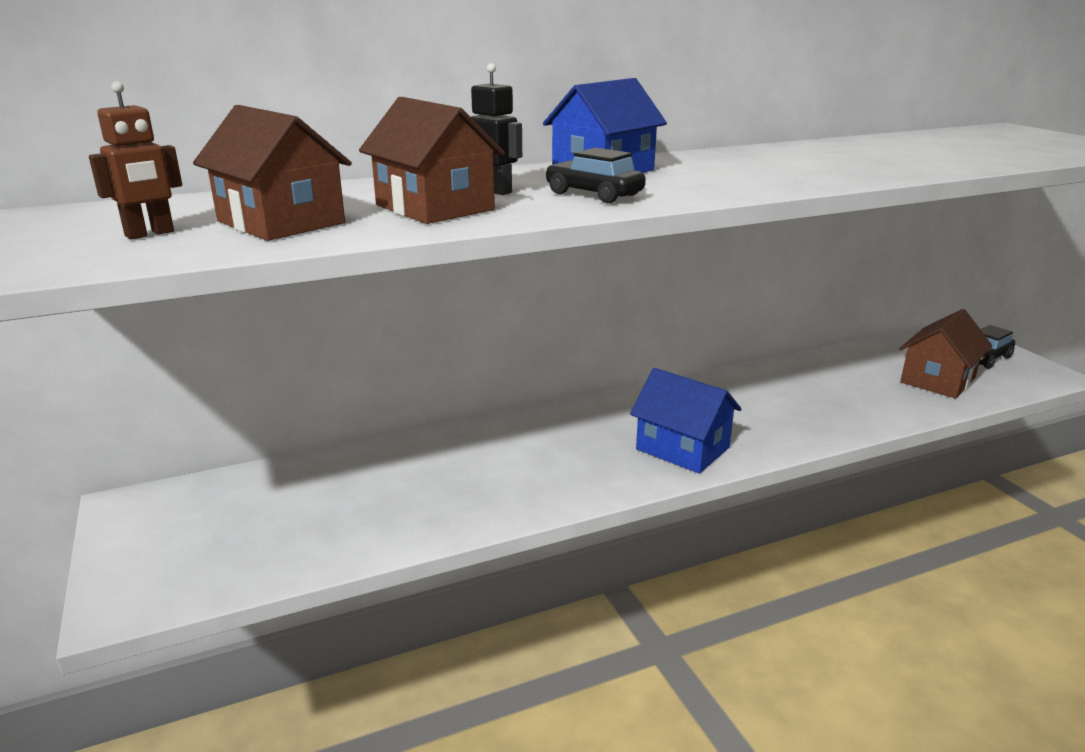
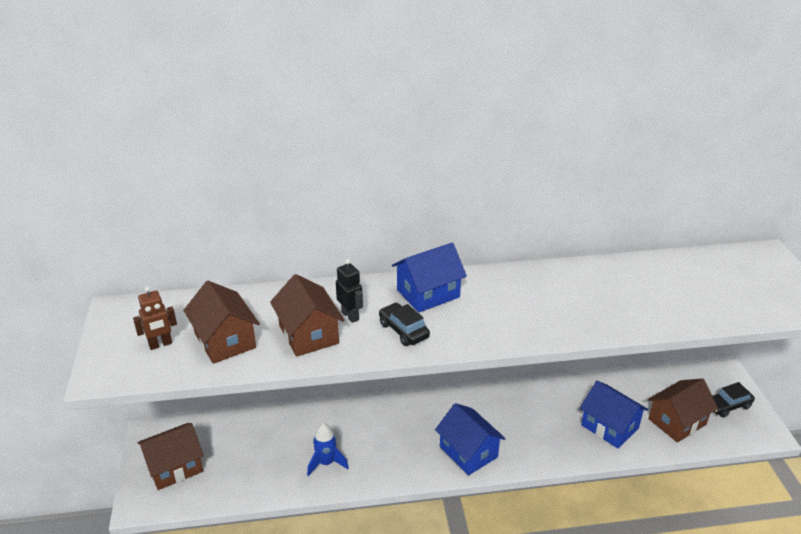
camera: 15 degrees right, 10 degrees up
none -> brown house [137,423,204,490]
none -> blue rocket [307,423,349,476]
none -> blue house [580,381,648,448]

